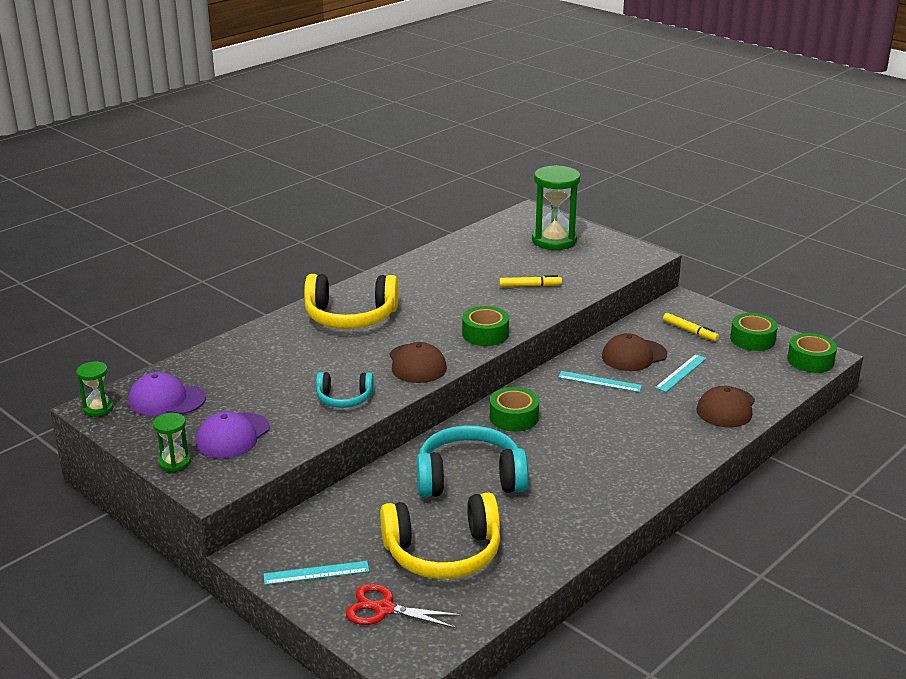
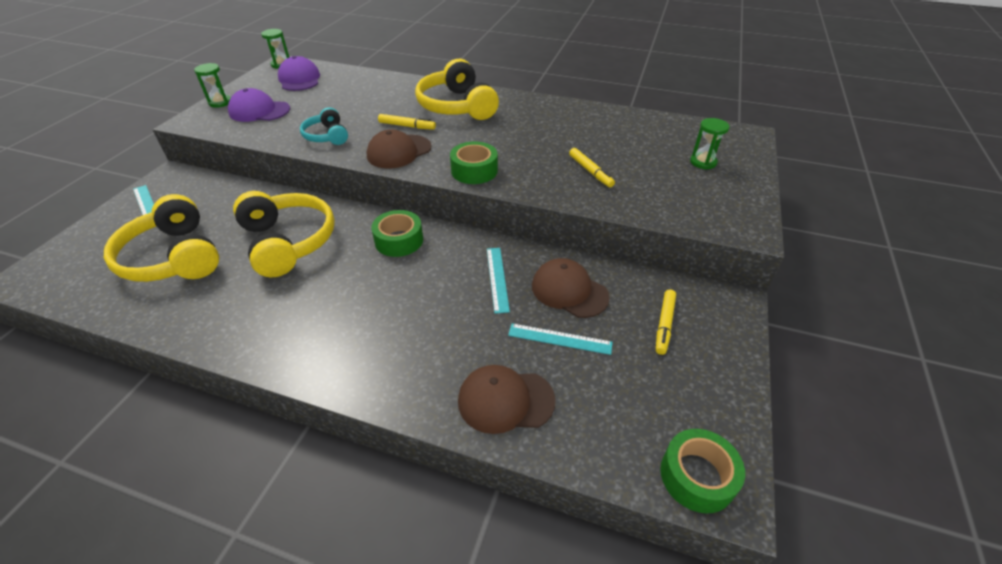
camera: 65 degrees right, 15 degrees up
red scissors [346,584,462,629] -> none
turquoise headphones [416,425,528,497] -> yellow headphones [233,191,335,277]
green hourglass [532,165,580,250] -> green hourglass [690,118,730,169], size x0.51
green tape [730,313,778,351] -> none
none -> yellow marker [378,114,436,130]

